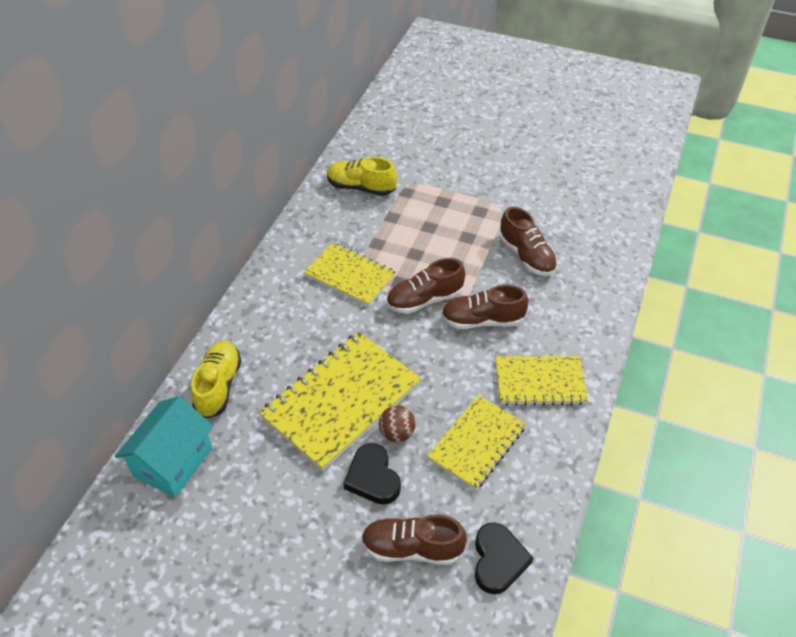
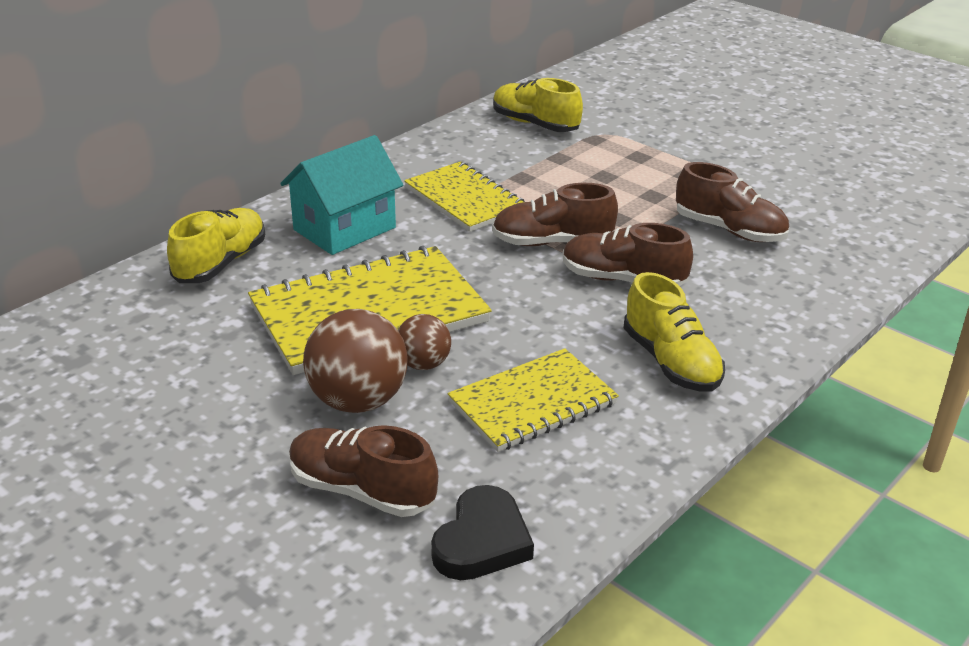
camera: 20 degrees right, 15 degrees down
turquoise house [115,396,213,497] -> turquoise house moved to [280,135,403,255]
black heart [343,443,401,505] -> brown ball [303,309,408,413]
yellow notebook [496,356,588,406] -> yellow shoe [623,272,725,391]
brown shoe [499,207,558,276] -> brown shoe turned 45 degrees counterclockwise [676,162,789,242]

